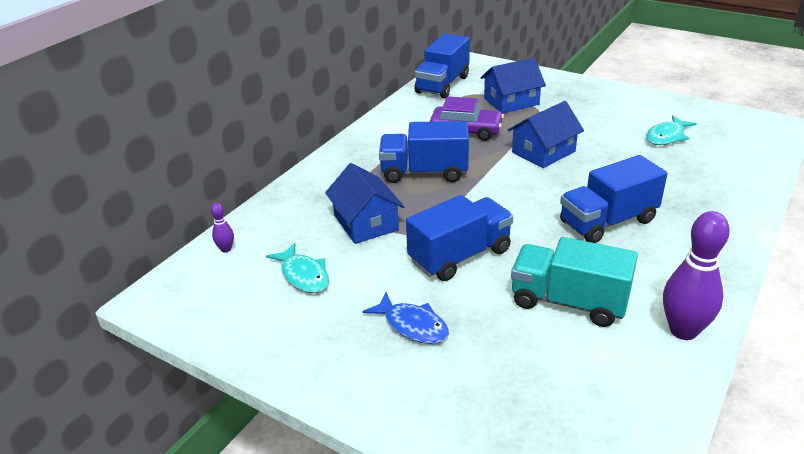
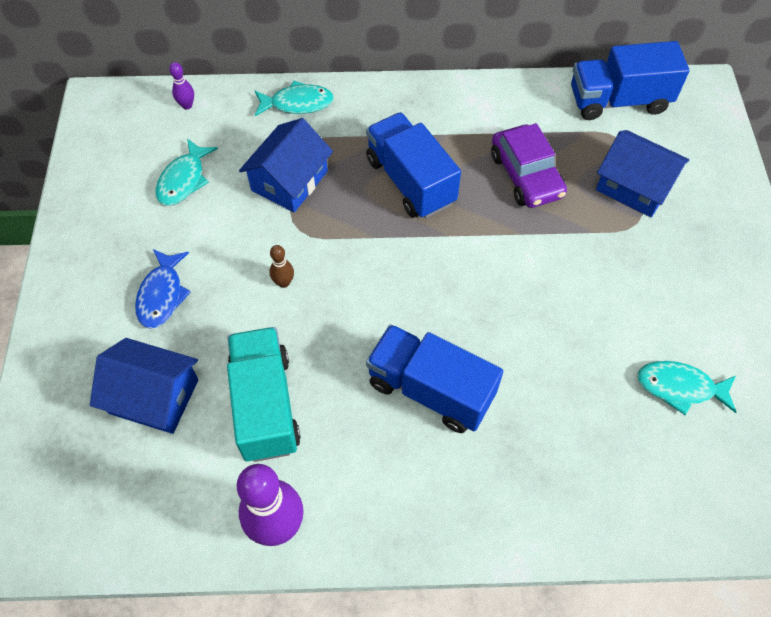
camera: 55 degrees right, 25 degrees up
blue truck [406,195,513,281] -> brown bowling pin [270,245,294,288]
blue house [508,101,584,168] -> blue house moved to [90,338,199,434]
none -> turquoise fish [254,80,334,116]

